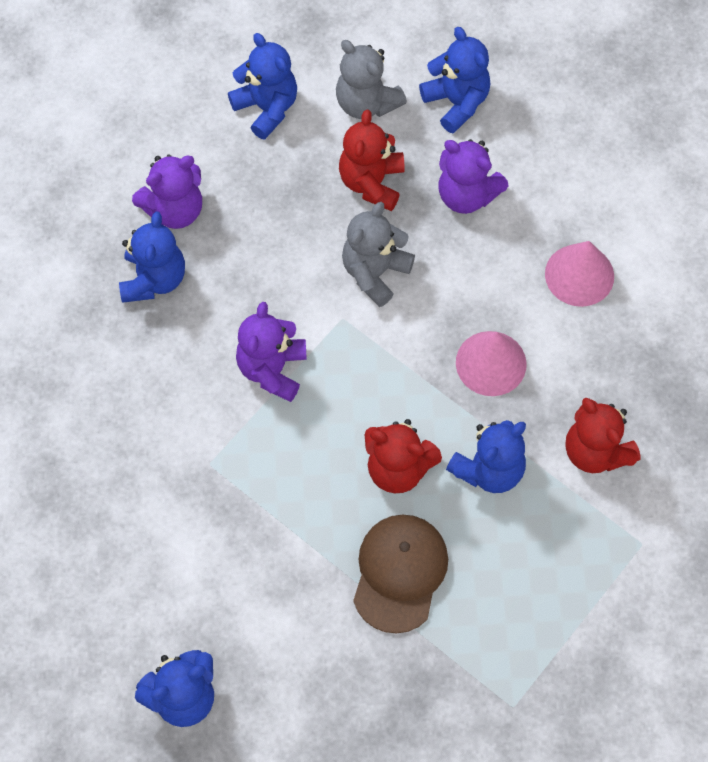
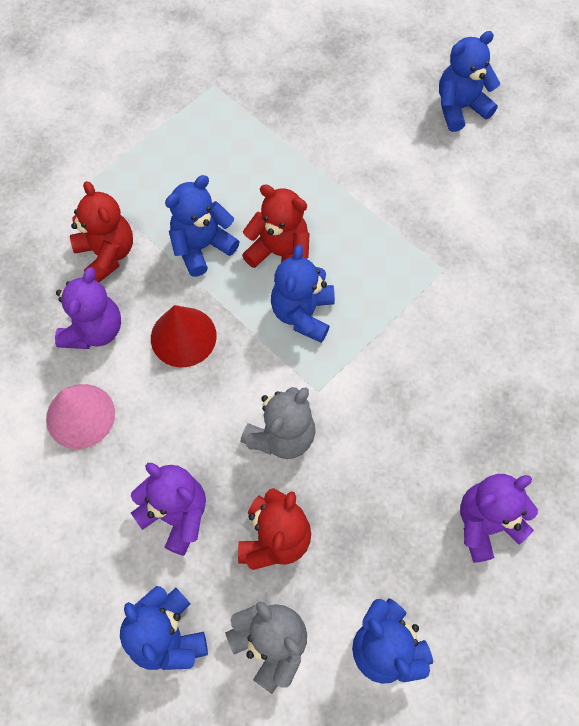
camera: 175 degrees left, 0 degrees up
blue teddy bear [119,212,185,303] -> blue teddy bear moved to [271,244,335,343]
purple teddy bear [236,302,307,402] -> purple teddy bear moved to [55,267,121,349]
brown cap [353,515,448,634] -> none
pink cone [456,331,527,396] -> red cone [151,305,217,367]

